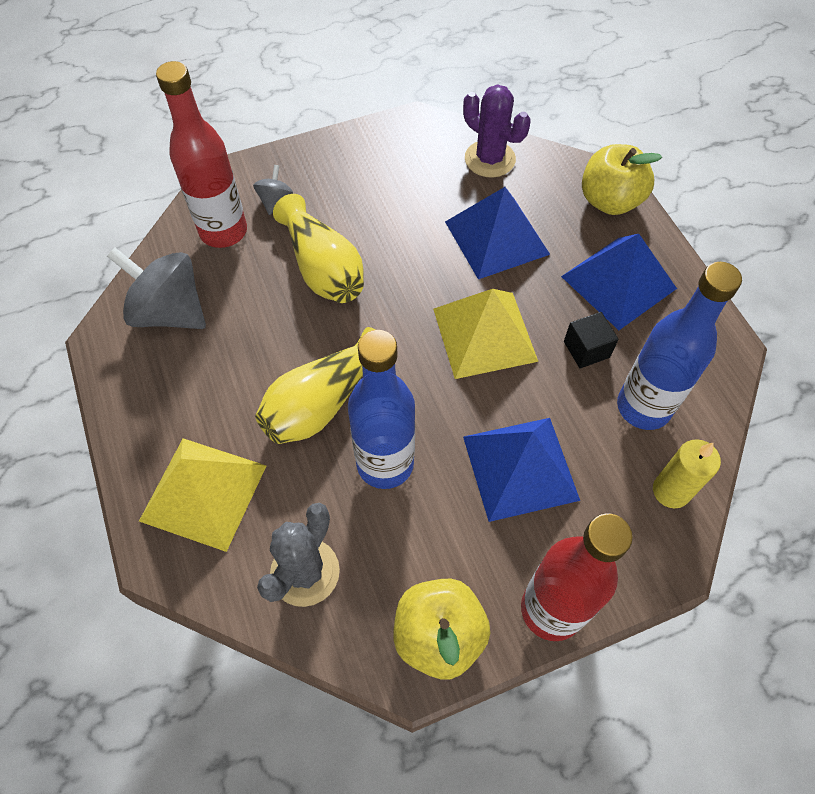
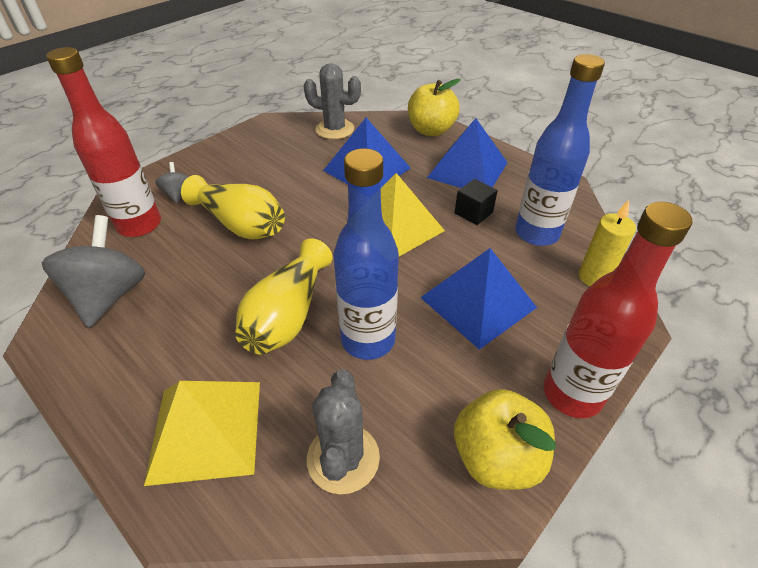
camera: 25 degrees left, 15 degrees down
grey spinning top [107,247,206,329] -> grey spinning top turned 90 degrees clockwise [42,215,145,328]
purple cactus [463,84,531,178] -> grey cactus [304,63,361,139]

